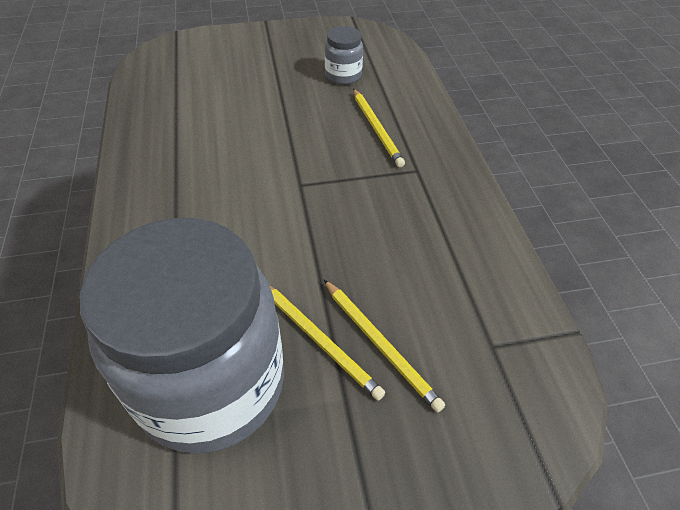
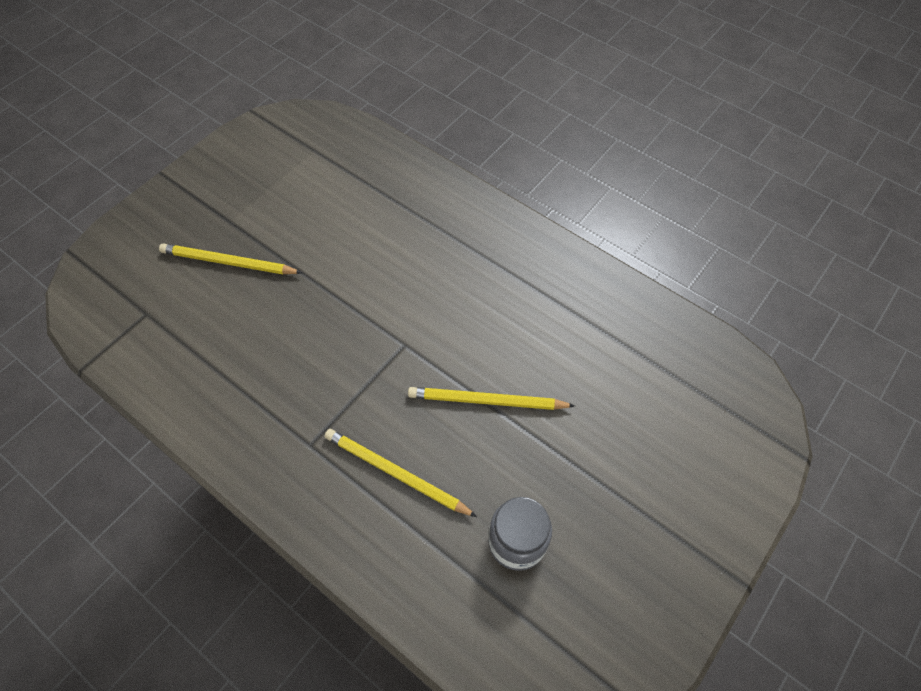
camera: 140 degrees right, 10 degrees up
grey jar [80,218,284,454] -> none
yellow pencil [269,285,385,401] -> yellow pencil moved to [408,387,575,410]

